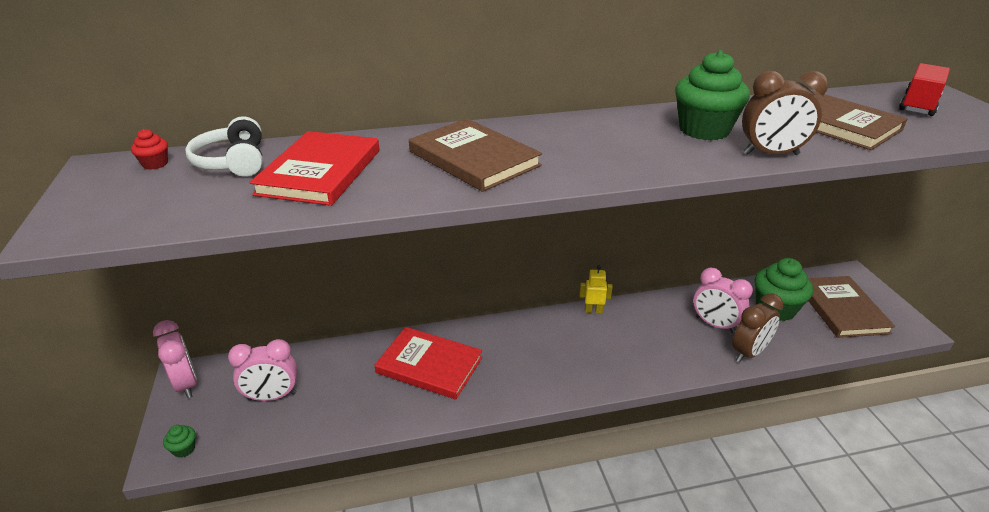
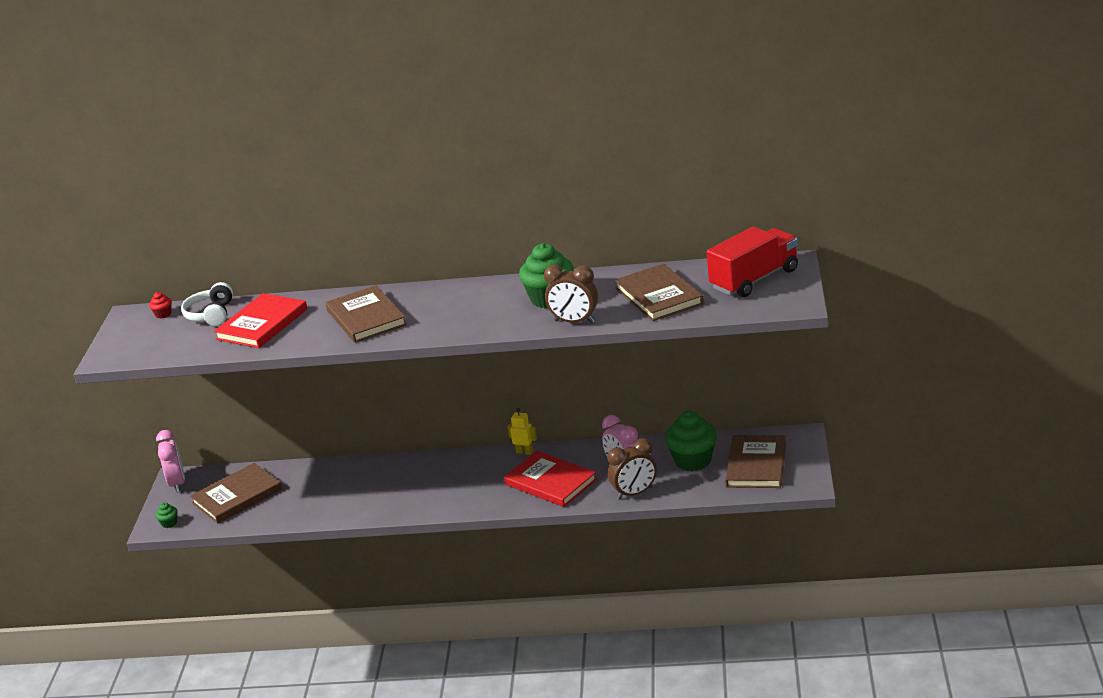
camera: 20 degrees right, 5 degrees down
pink clock [228,339,297,401] -> brown book [190,463,282,524]
red book [375,327,482,400] -> red book moved to [504,451,597,507]
red truck [899,63,950,116] -> red truck [707,227,798,297], size x1.51

